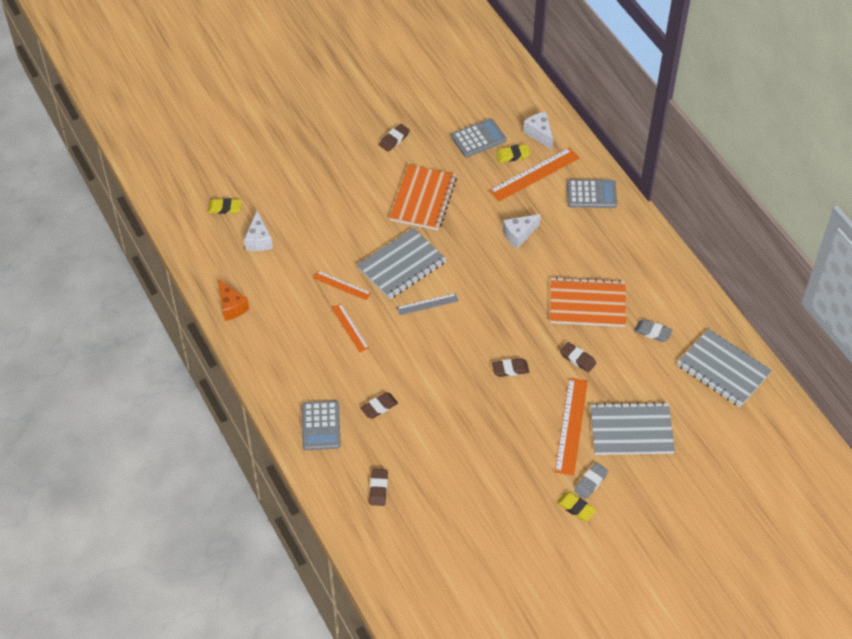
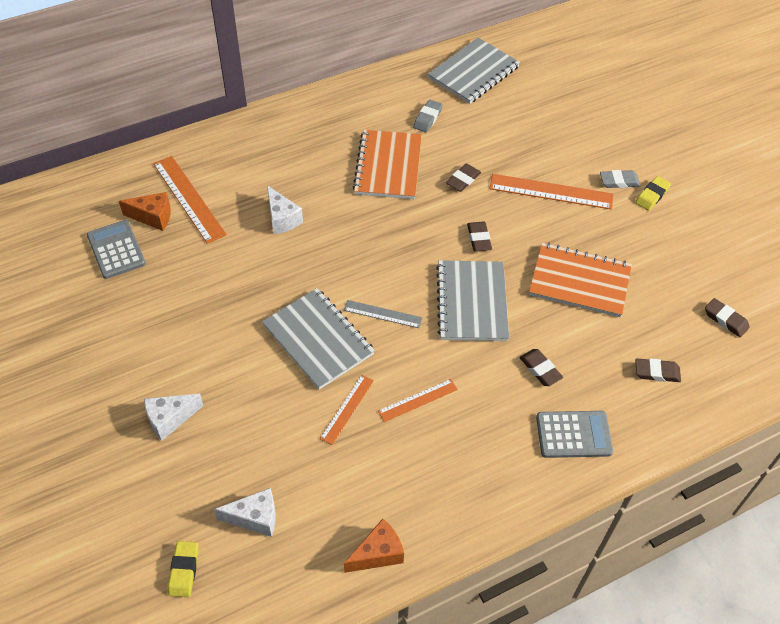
camera: 90 degrees left, 0 degrees up
brown eraser [379,124,410,152] -> brown eraser moved to [705,298,750,337]
orange notebook [389,165,457,230] -> orange notebook moved to [529,243,632,317]
grey ruler [397,293,459,315] -> grey ruler turned 60 degrees counterclockwise [344,300,422,328]
yellow eraser [496,144,531,163] -> orange cheese [119,192,171,231]
white cheese [523,112,553,150] -> white cheese moved to [144,393,204,441]
grey calculator [567,179,617,208] -> none
grey eraser [574,463,608,499] -> grey eraser turned 45 degrees counterclockwise [600,170,641,188]
grey notebook [590,402,675,455] -> grey notebook moved to [436,260,509,341]

